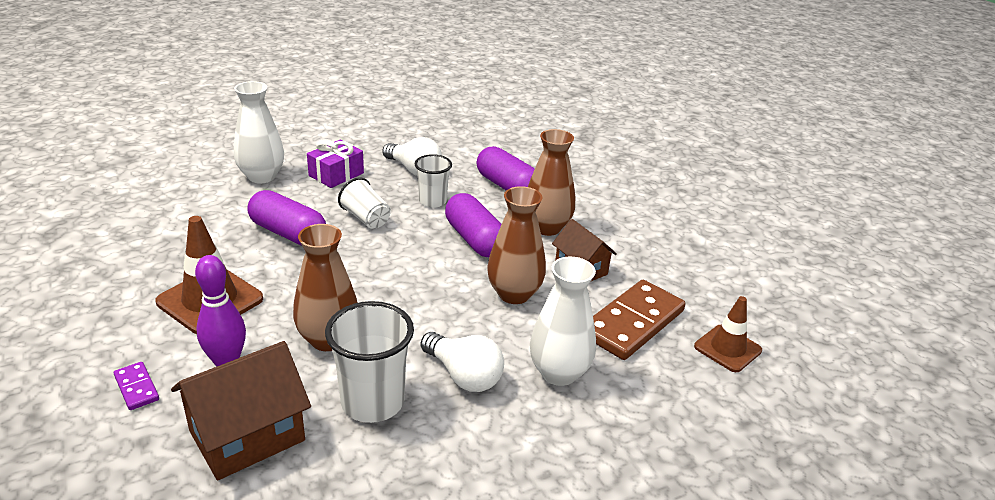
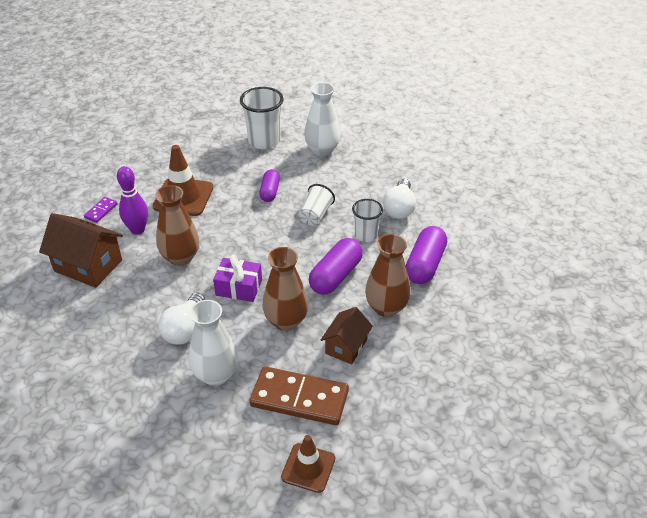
camera: 65 degrees right, 10 degrees up
purple capsule [248,190,326,245] -> purple capsule [259,169,280,202], size x0.63
purple gift [307,139,364,188] -> purple gift moved to [213,255,262,302]
white cup [325,301,414,423] -> white cup moved to [240,87,284,149]

